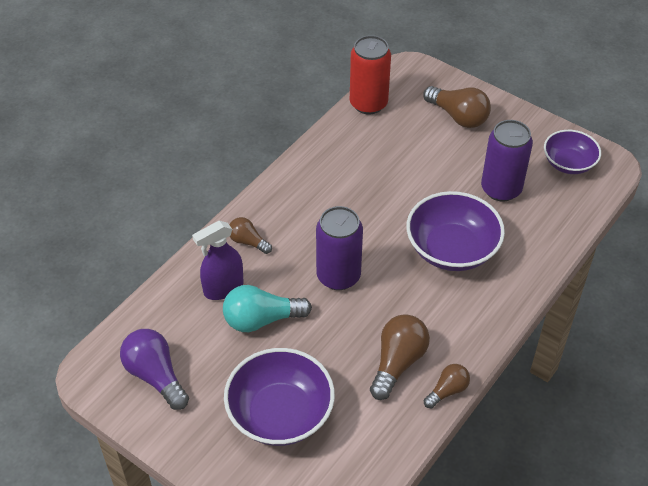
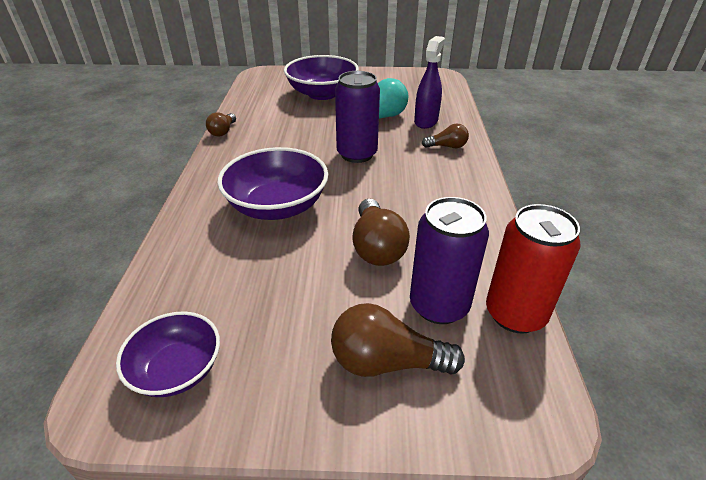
camera: 145 degrees right, 10 degrees down
purple light bulb [120,329,189,410] -> none
brown light bulb [370,314,430,400] -> brown light bulb moved to [352,199,410,266]
purple can [481,120,533,202] -> purple can moved to [410,197,489,324]

